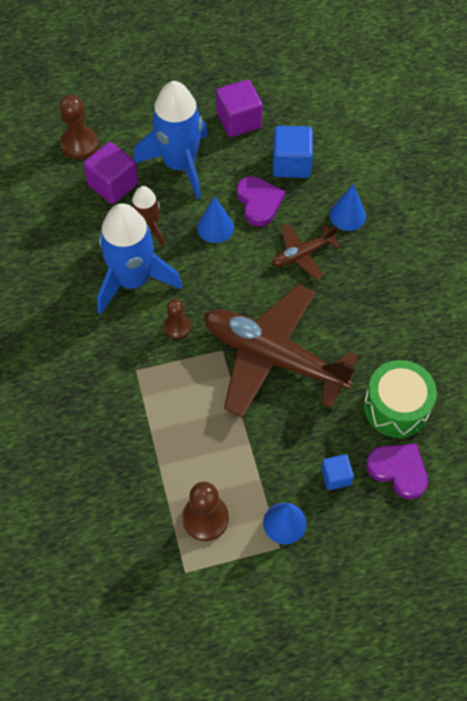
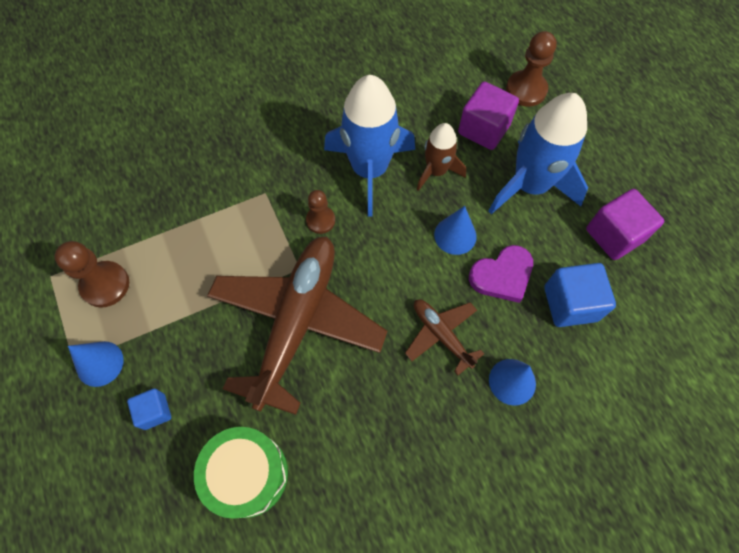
camera: 80 degrees right, 5 degrees up
purple heart [366,444,428,499] -> none

